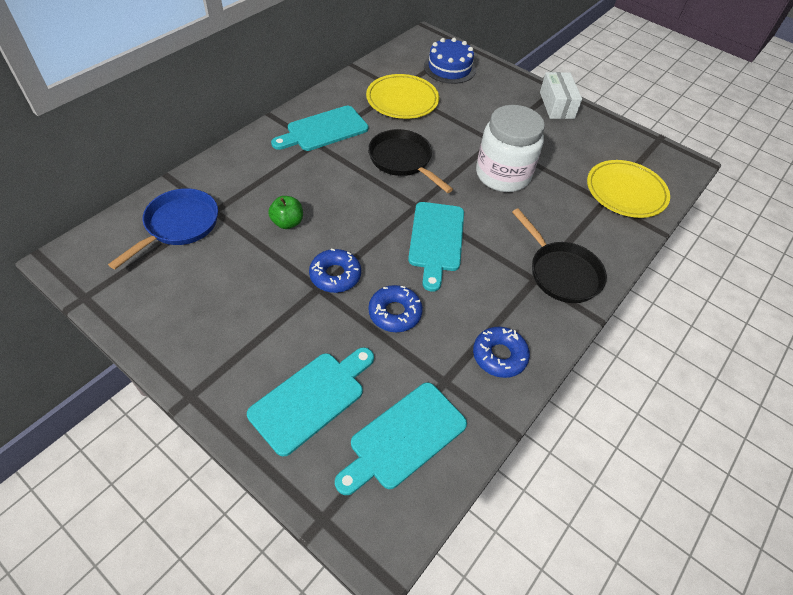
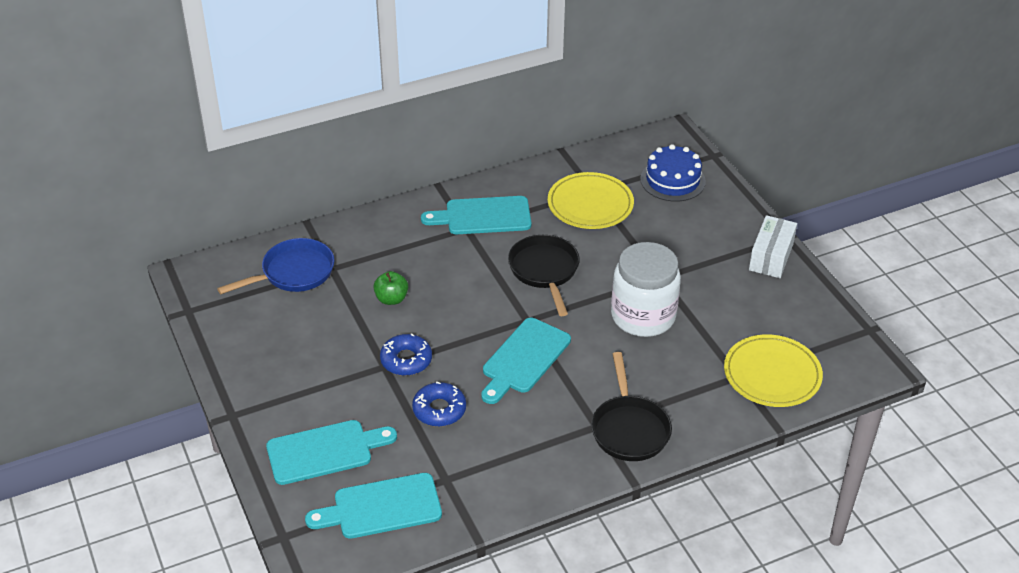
camera: 30 degrees right, 10 degrees down
blue donut [473,327,530,378] -> none

